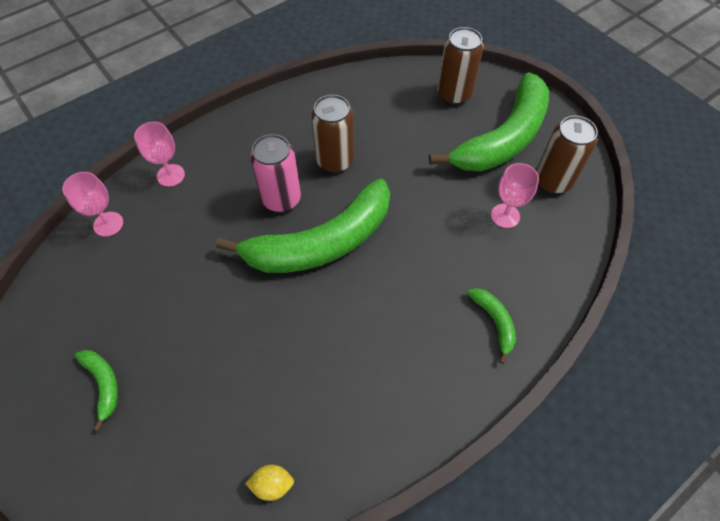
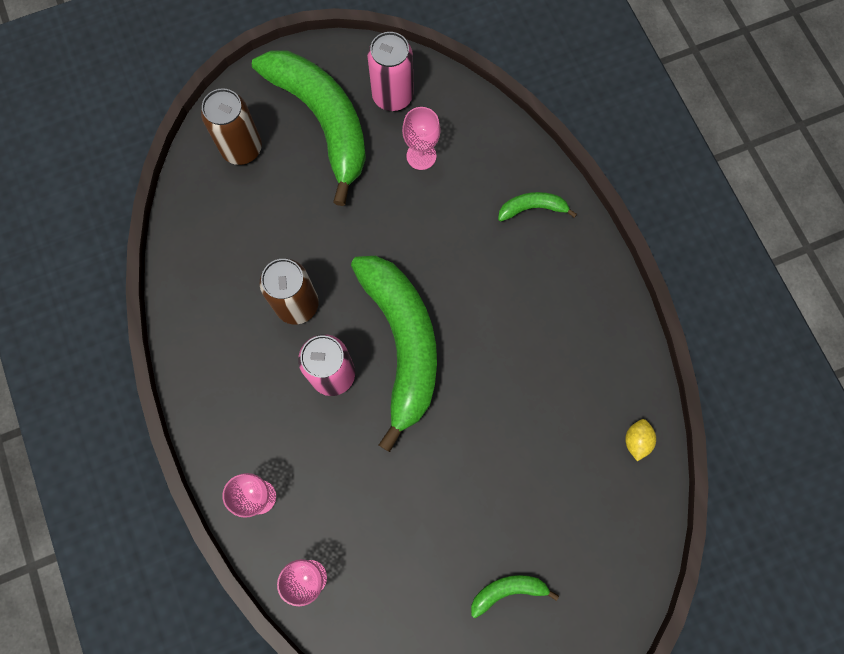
camera: 75 degrees left, 15 degrees up
brown can [536,116,598,194] -> pink can [367,32,414,111]

